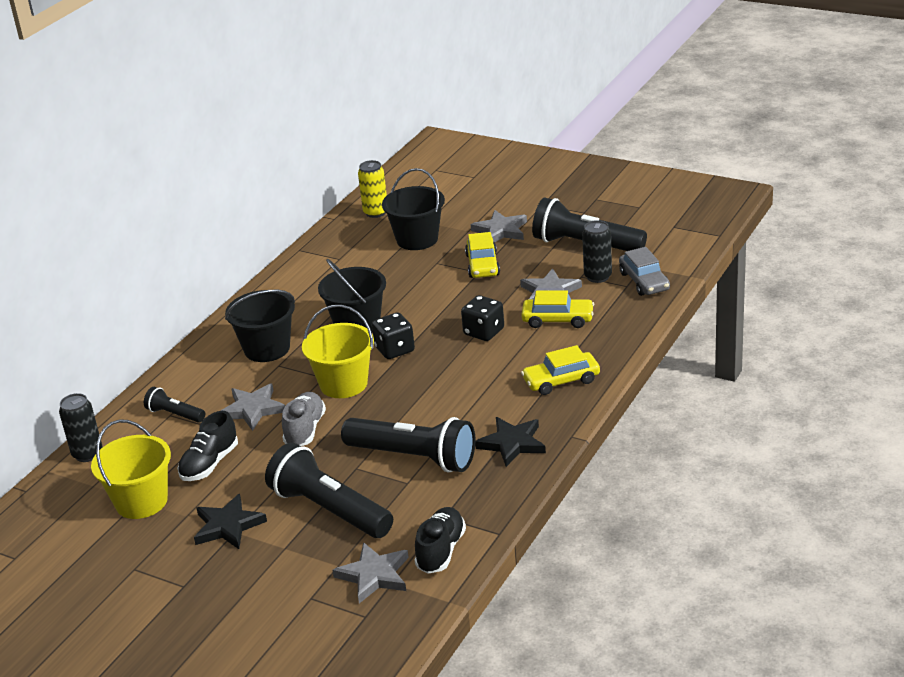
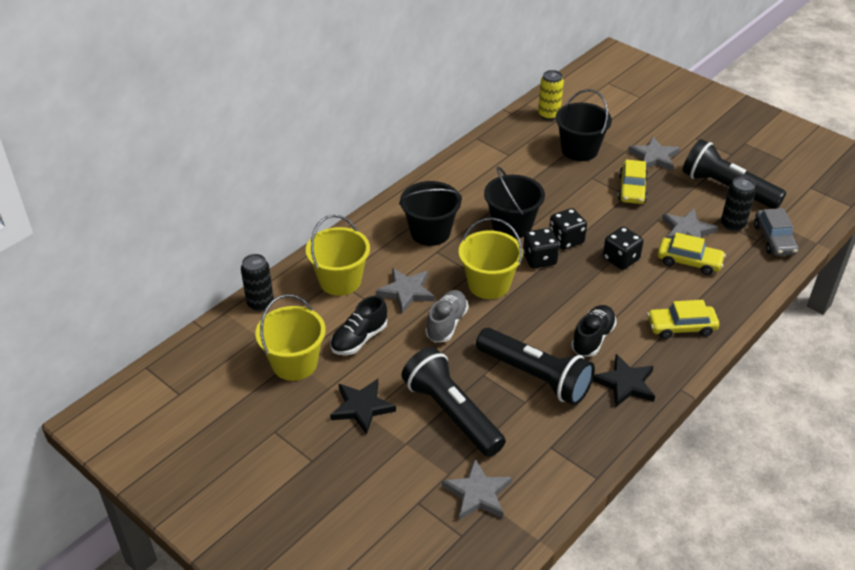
camera: 10 degrees right, 10 degrees up
black flashlight [144,387,205,423] -> yellow bucket [306,215,370,296]
black shoe [415,507,466,574] -> black shoe moved to [571,305,617,357]
none -> black dice [549,208,587,250]

